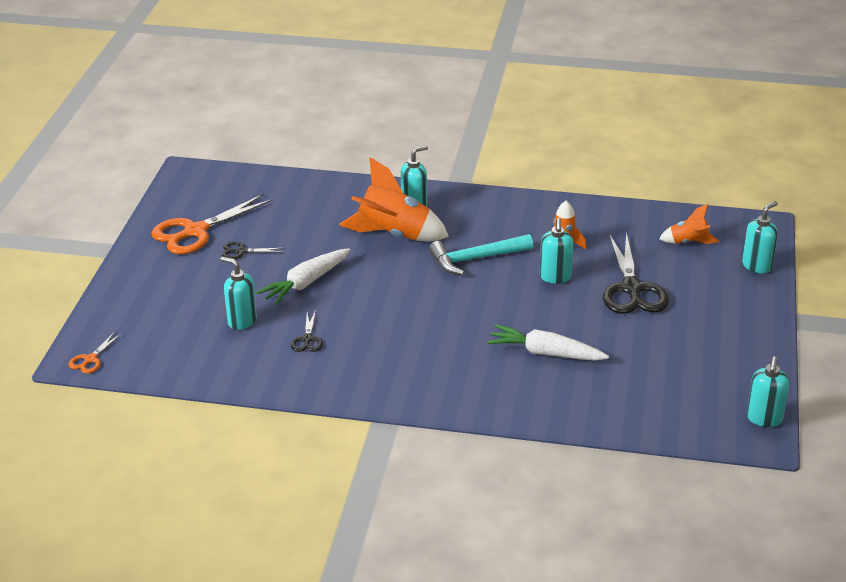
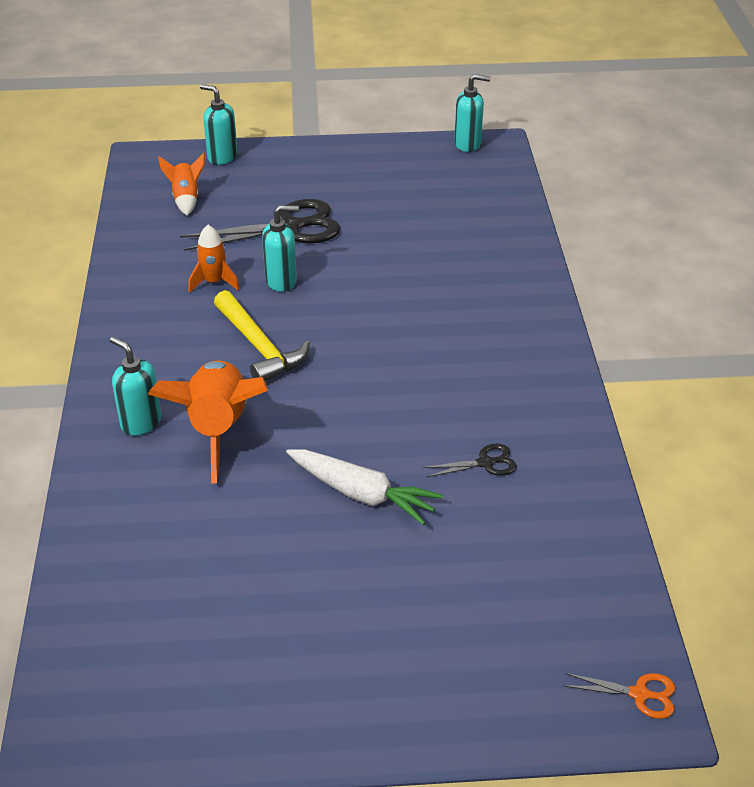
camera: 105 degrees left, 5 degrees up
orange scissors [151,194,273,254] -> none
turquoise soap dispenser [220,257,257,330] -> none
black scissors [222,242,283,259] -> none
turquoise hammer [429,234,533,275] -> yellow hammer [214,290,310,382]
white carrot [487,324,609,361] -> none

